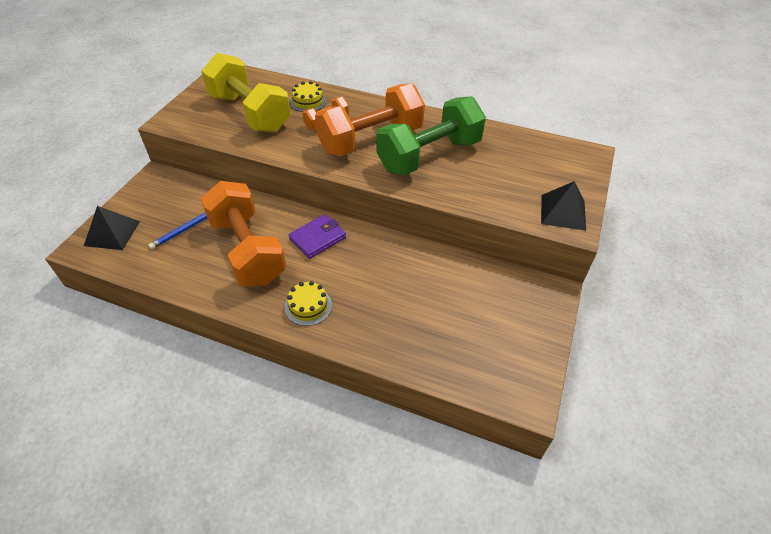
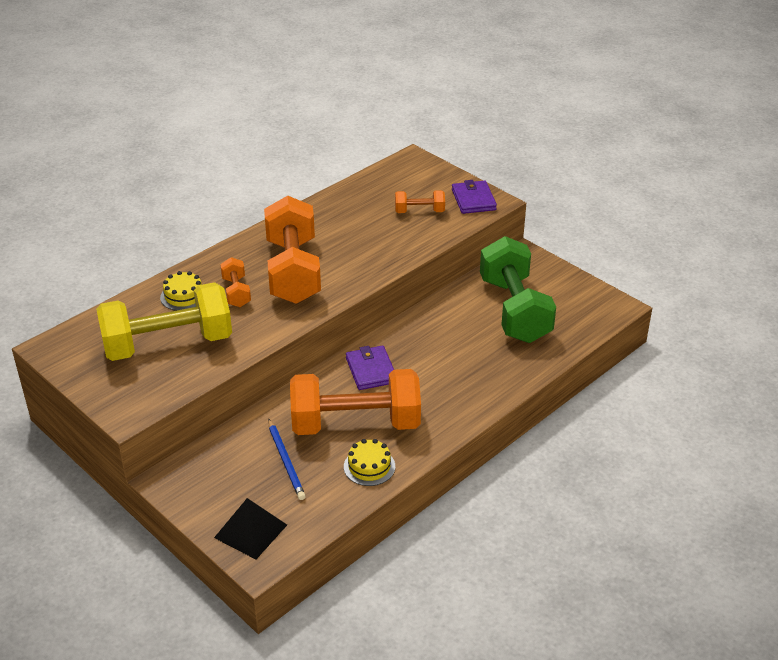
camera: 65 degrees left, 10 degrees down
yellow cake [285,281,332,326] -> yellow cake moved to [344,439,395,486]
green dumbbell [376,96,486,175] -> green dumbbell moved to [480,236,556,343]
black pyramid [541,181,586,230] -> purple wallet [452,180,497,214]
none -> orange dumbbell [395,190,445,213]

